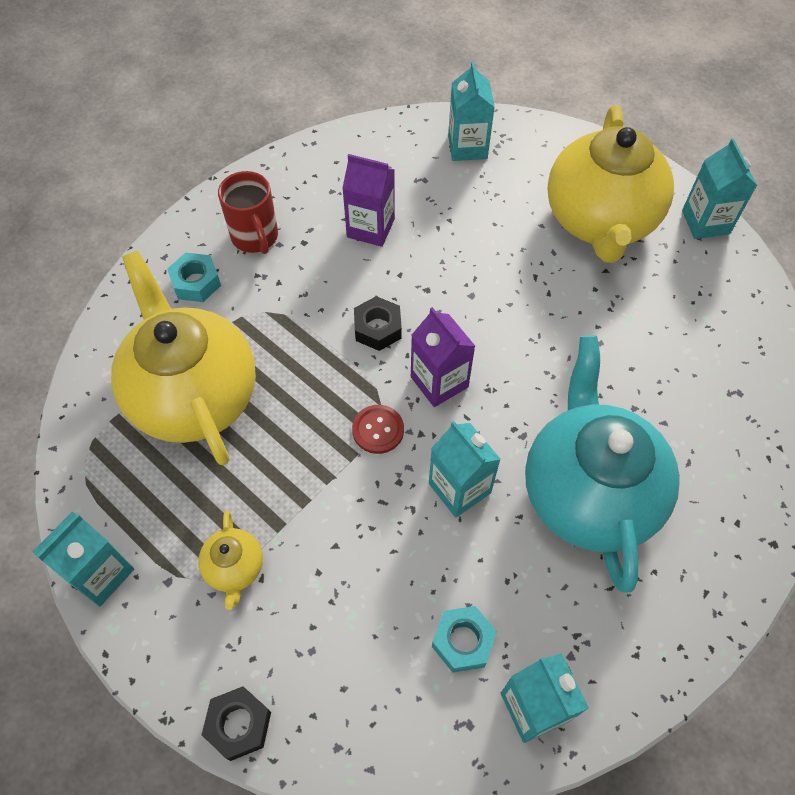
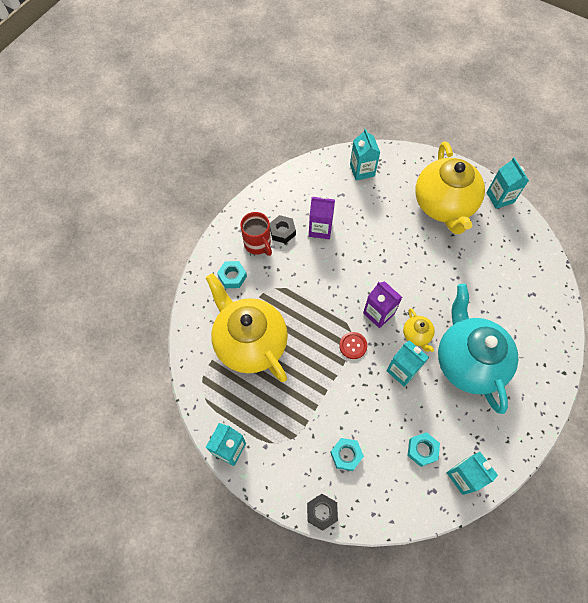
camera: 10 degrees left, 5 degrees up
yellow teapot [198,511,263,610] -> yellow teapot moved to [403,308,435,352]
black nut [354,296,402,351] -> black nut moved to [270,215,296,244]
none -> turquoise nut [330,438,364,471]

